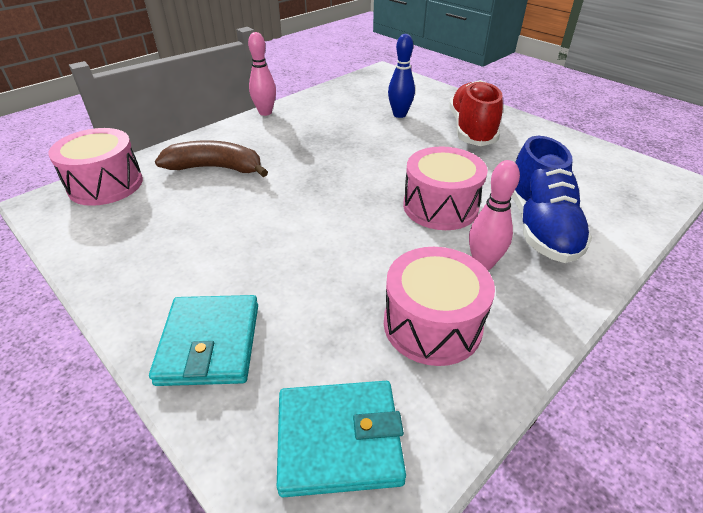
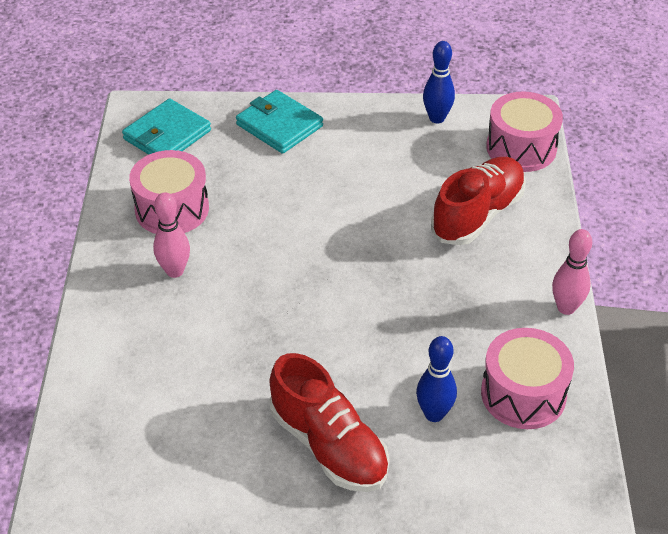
camera: 135 degrees right, 5 degrees up
brown banana [155,140,268,177] -> red shoe [431,157,526,245]
pink drum [403,146,488,230] -> pink drum moved to [481,328,574,429]
blue shoe [511,136,592,263] -> none
none -> blue bowling pin [423,41,455,123]

